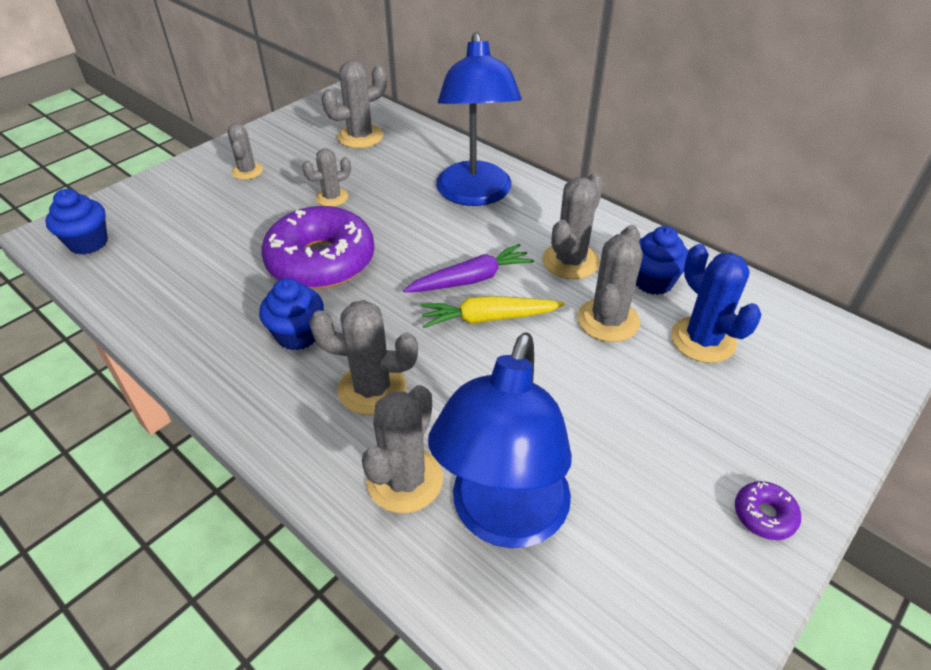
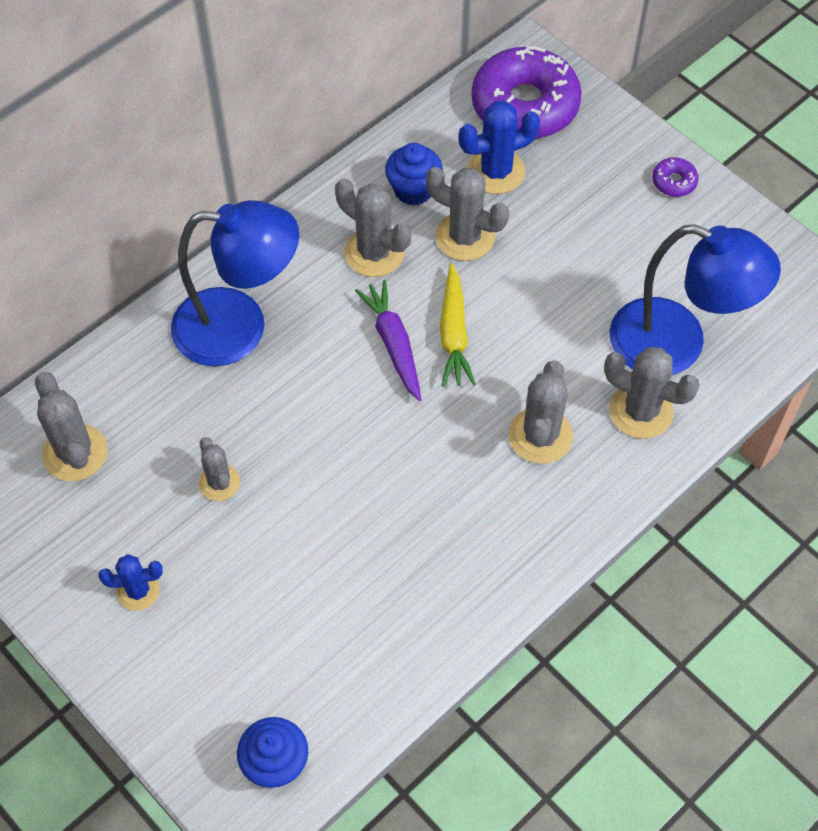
camera: 85 degrees left, 15 degrees up
grey cactus [227,123,263,180] -> blue cactus [98,554,163,611]
blue cupcake [259,278,324,350] -> none
purple donut [261,206,375,289] -> purple donut moved to [471,46,582,139]

